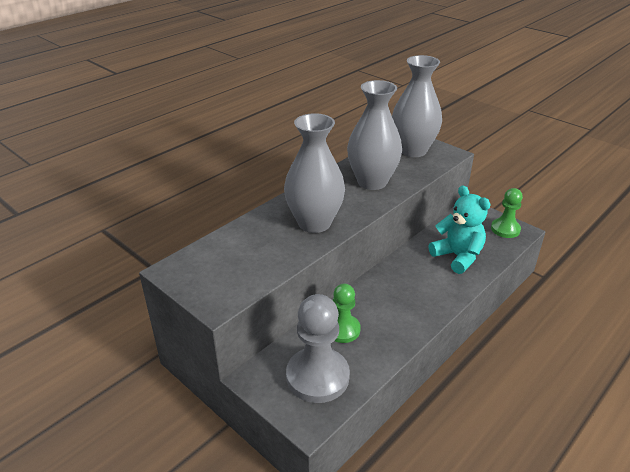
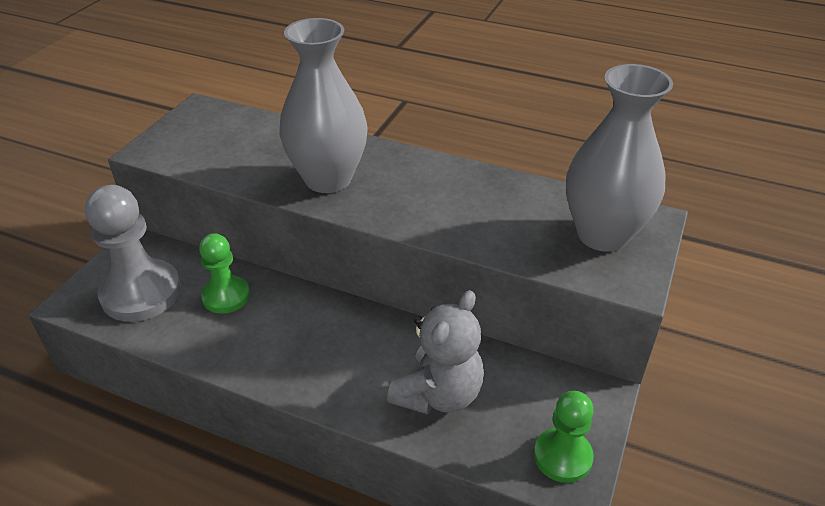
camera: 70 degrees right, 5 degrees up
grey vase [347,80,402,190] -> none
turquoise teddy bear [429,185,491,274] -> grey teddy bear [387,290,484,414]

